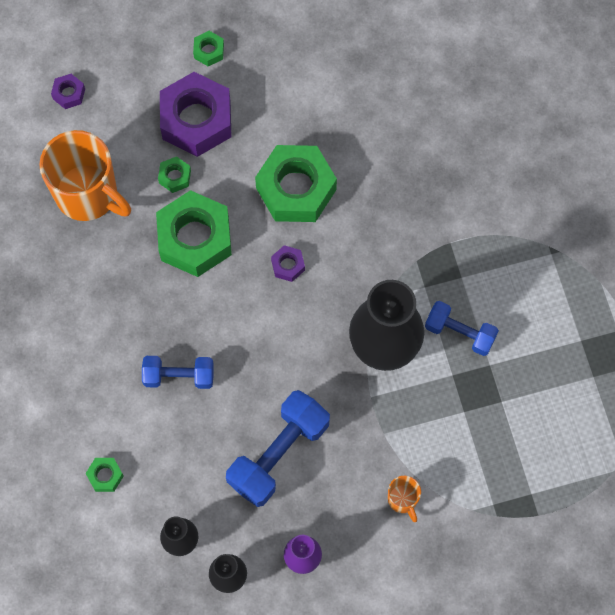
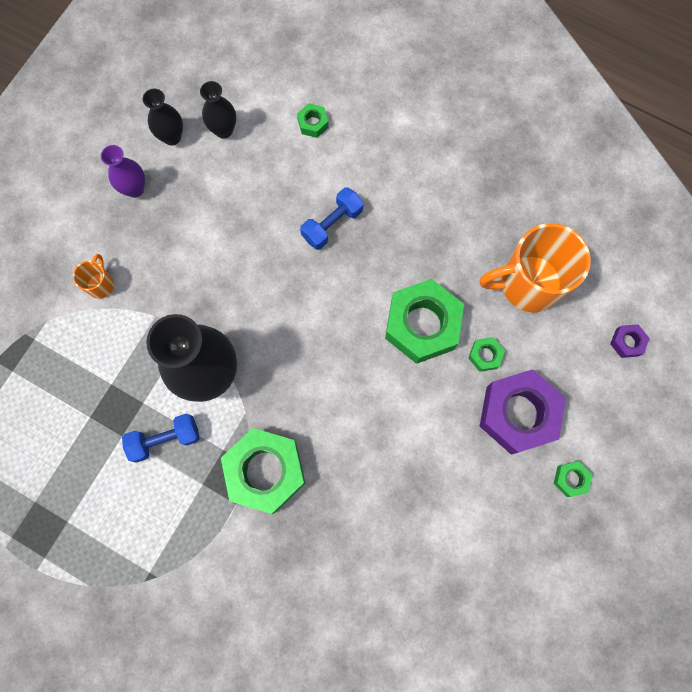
camera: 135 degrees right, 5 degrees up
blue dumbbell [226,390,330,507] -> none
green nut [255,145,337,222] -> green nut moved to [221,428,306,514]
purple nut [271,245,305,282] -> none
orange mug [388,476,421,522] -> orange mug turned 75 degrees clockwise [73,254,114,299]

